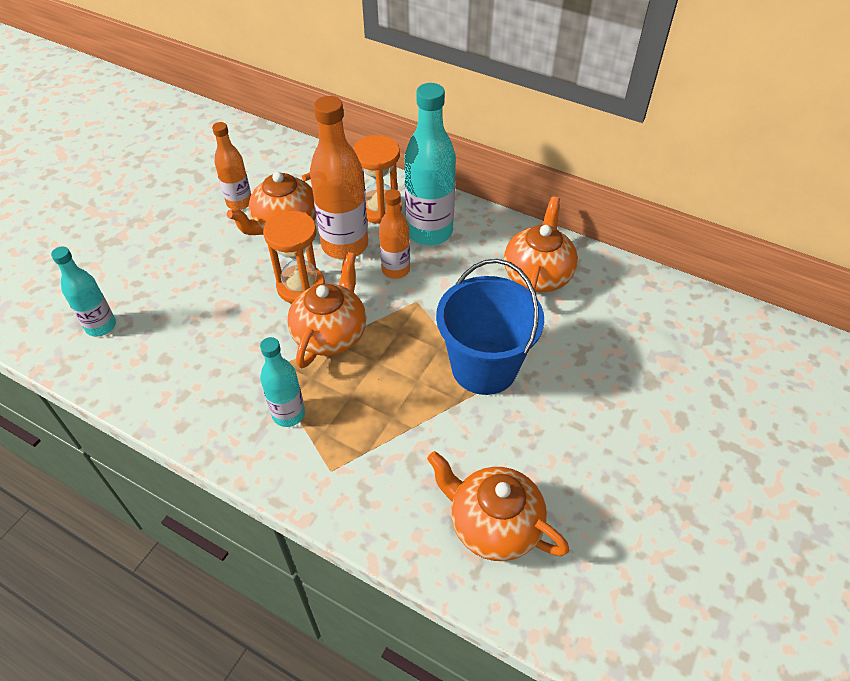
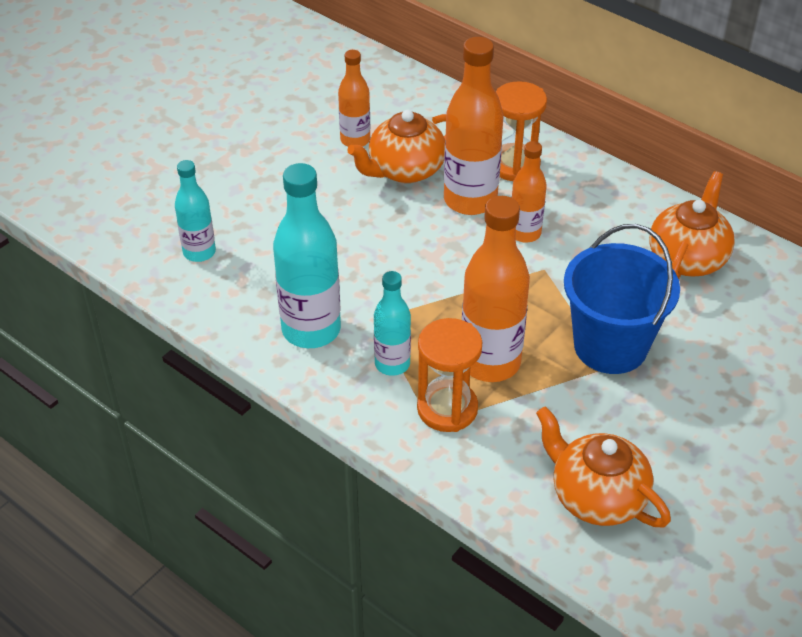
camera: 10 degrees right, 5 degrees down
orange hourglass [263,211,325,304] -> orange hourglass moved to [417,318,482,432]
orange teapot [287,252,367,368] -> none
turquoise bottle [405,83,456,245] -> turquoise bottle moved to [273,163,341,348]
none -> orange bottle [462,196,530,382]

